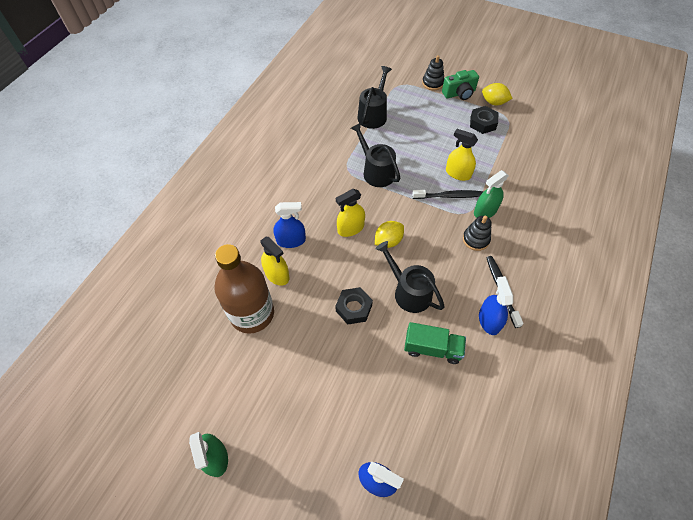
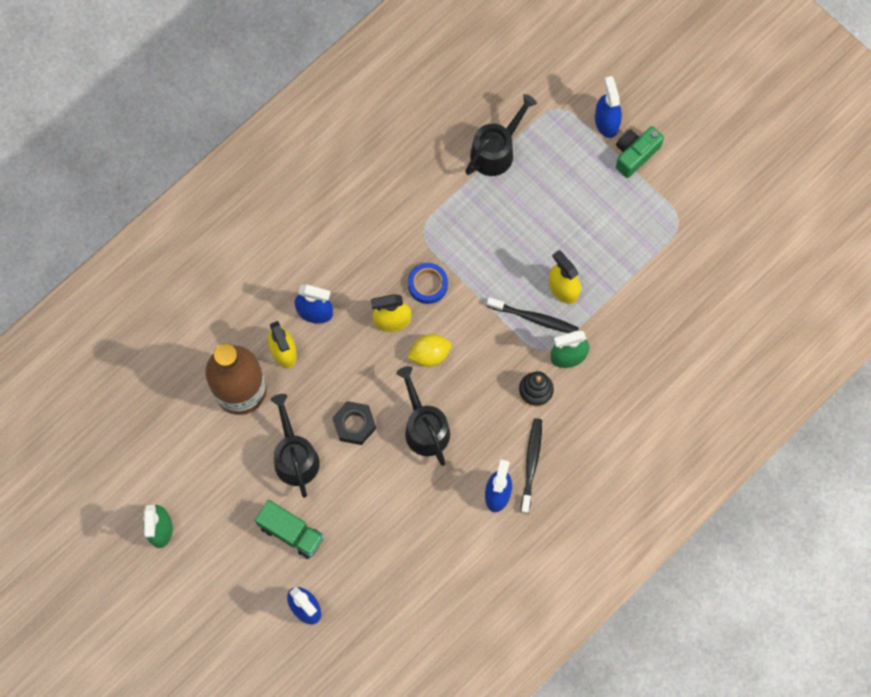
camera: 20 degrees right, 15 degrees up
black watering can [351,123,400,187] -> black watering can moved to [271,394,320,498]
green truck [404,322,466,364] -> green truck moved to [255,500,324,559]
black stacking toy [422,55,444,91] -> blue spray bottle [595,76,622,138]
green camera [442,70,479,100] -> green camera turned 135 degrees clockwise [616,126,664,178]
black nut [470,106,498,134] -> none
yellow lemon [482,83,513,105] -> none
none -> blue tape [408,263,448,304]

